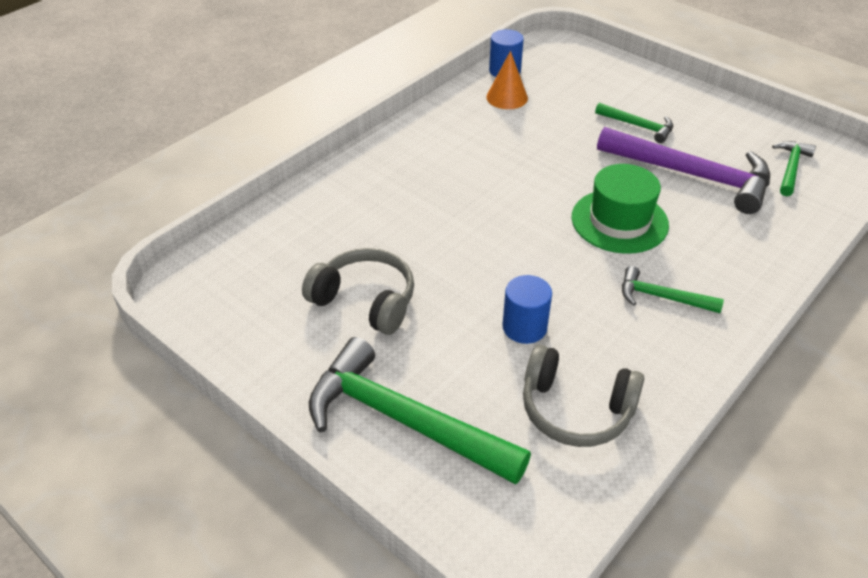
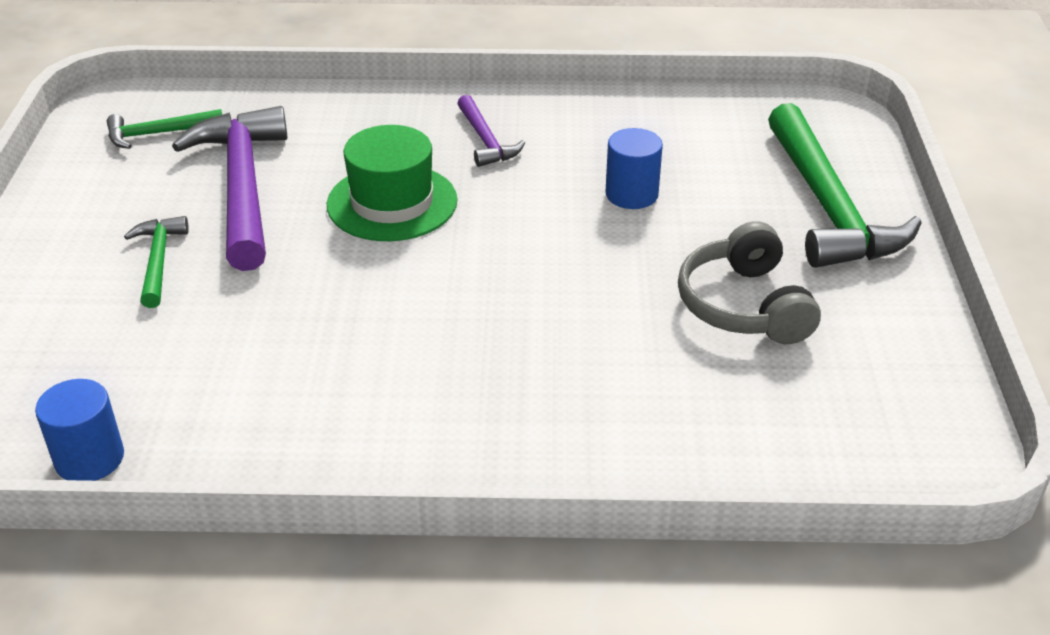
camera: 130 degrees left, 5 degrees down
orange cone [486,51,528,109] -> none
grey headphones [523,345,644,447] -> none
green hammer [622,266,724,313] -> purple hammer [457,95,525,167]

